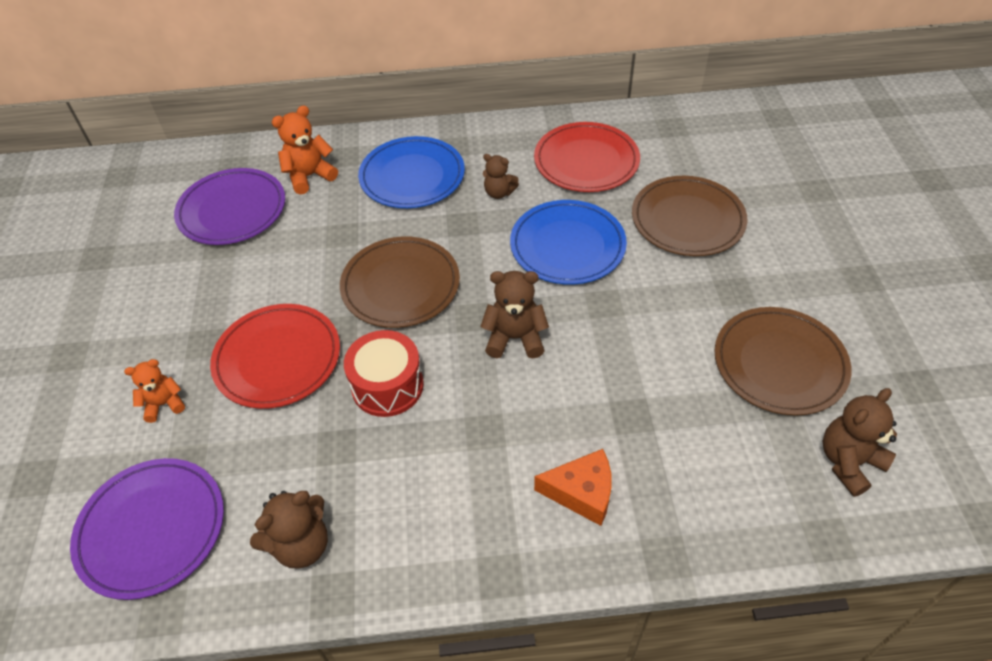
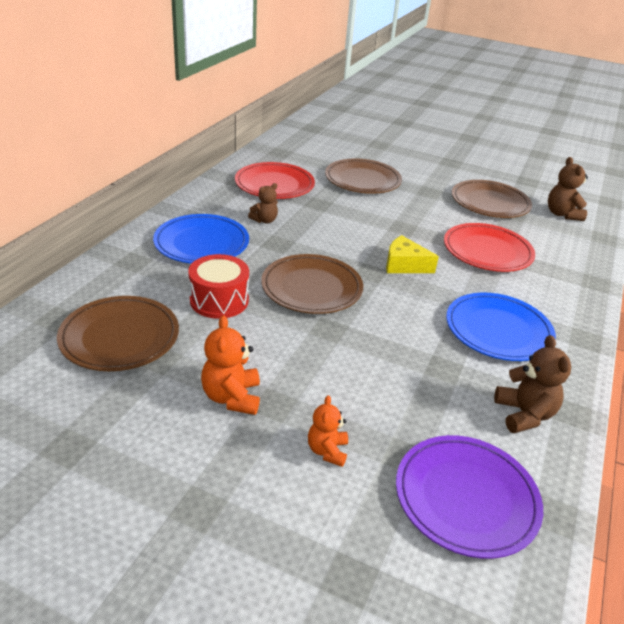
camera: 65 degrees left, 15 degrees down
purple plate [174,168,285,245] -> brown plate [57,296,179,371]
red plate [210,304,340,409] -> red plate moved to [444,223,535,272]
orange teddy bear [272,105,338,194] -> orange teddy bear moved to [201,315,260,415]
red drum [344,330,424,417] -> red drum moved to [188,254,249,319]
brown teddy bear [480,271,549,358] -> yellow cheese [386,235,439,273]
blue plate [510,200,627,285] -> blue plate moved to [446,293,556,361]
orange cheese [534,449,612,526] -> none

